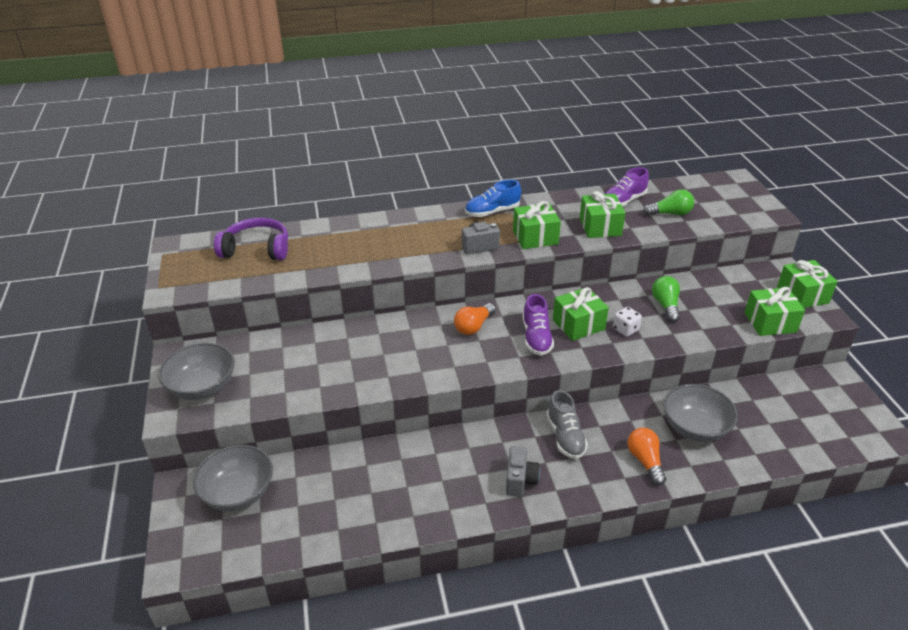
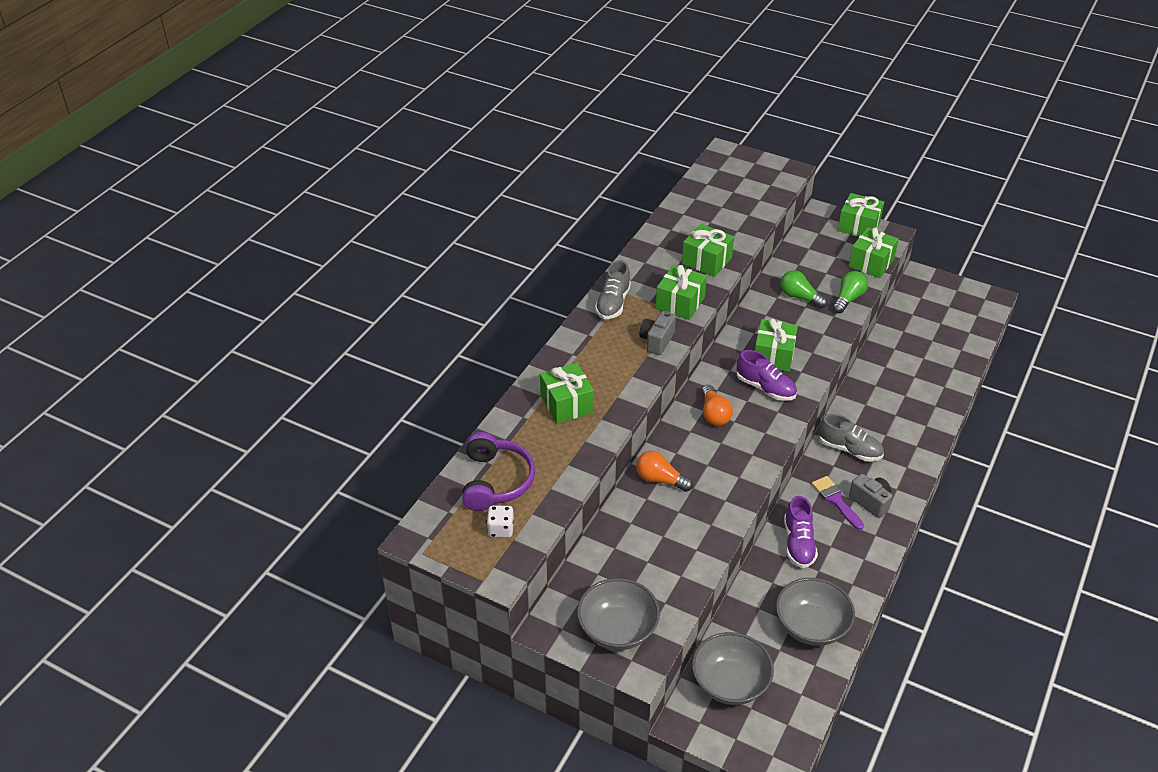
camera: 50 degrees left, 5 degrees up
purple headphones [214,218,288,260] -> purple headphones turned 135 degrees clockwise [462,432,535,511]
blue shoe [465,180,521,217] -> grey shoe [595,260,631,319]
purple shoe [605,167,649,207] -> purple shoe moved to [784,496,818,568]
white dice [613,307,642,337] -> white dice moved to [487,505,514,538]
orange light bulb [627,428,666,485] -> orange light bulb moved to [636,451,693,492]
green light bulb [643,189,694,216] -> green light bulb moved to [833,271,868,313]
grey bowl [663,384,738,442] -> grey bowl moved to [776,578,855,646]
none -> green gift [540,363,594,424]
none -> purple brush [812,476,864,530]

